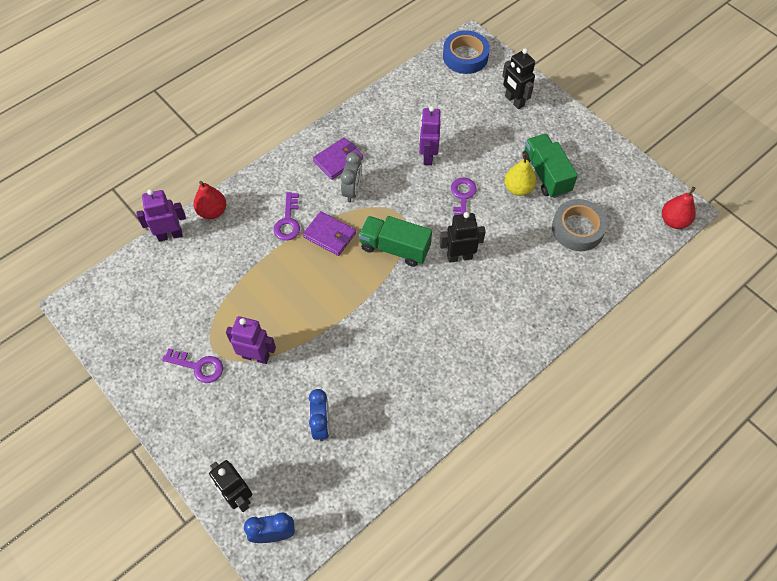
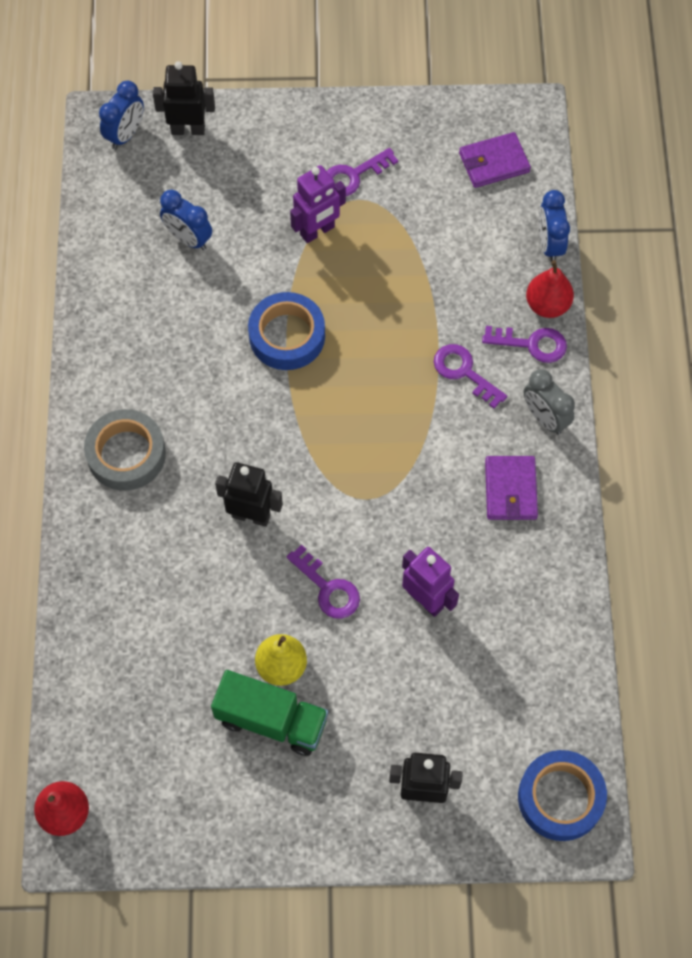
camera: 130 degrees right, 5 degrees up
purple robot [136,189,186,242] -> blue clock [539,190,570,261]
purple wallet [303,211,356,256] -> purple wallet moved to [459,132,531,188]
grey clock [341,152,362,202] -> grey clock moved to [524,369,575,435]
green truck [359,216,432,267] -> none
black robot [439,212,486,263] -> black robot turned 105 degrees counterclockwise [215,462,283,527]
grey tape [552,199,607,251] -> grey tape moved to [84,409,166,491]
none -> blue tape [248,292,325,370]
none -> purple key [482,326,567,363]

